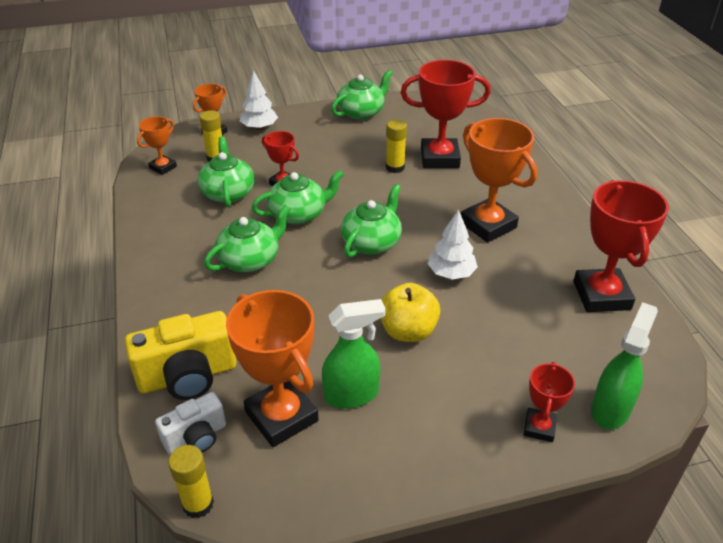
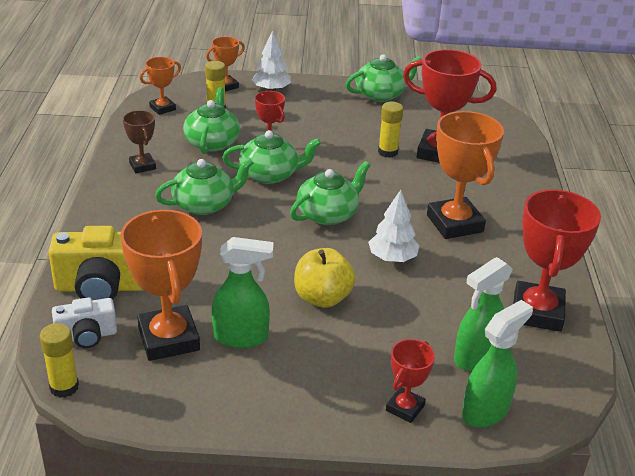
camera: 15 degrees right, 5 degrees down
none -> brown trophy [123,110,156,173]
none -> green spray bottle [454,257,513,371]

